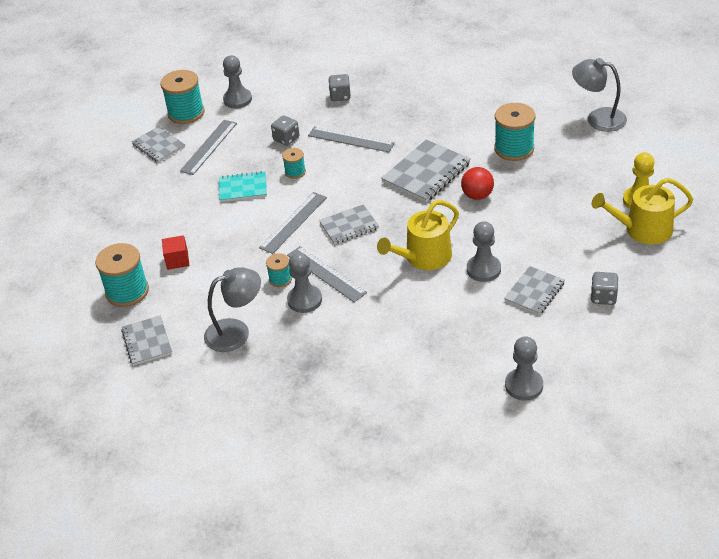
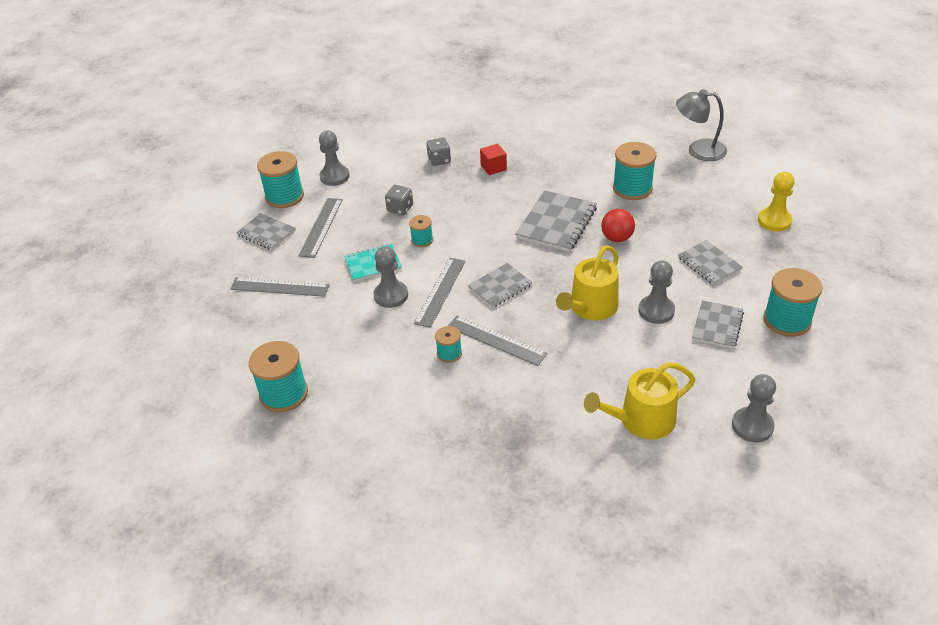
camera: 15 degrees left, 0 degrees up
grey notebook [121,315,172,366] -> grey notebook moved to [678,240,743,285]
red cube [162,235,189,270] -> red cube moved to [480,144,507,175]
grey lamp [204,267,261,352] -> none
grey pawn [287,252,322,313] -> grey pawn moved to [374,247,408,308]
grey ruler [308,126,395,152] -> grey ruler moved to [230,277,329,297]
grey dice [591,272,618,305] -> turquoise spool [763,268,822,337]
yellow watering can [592,178,694,244] -> yellow watering can moved to [584,362,696,440]

